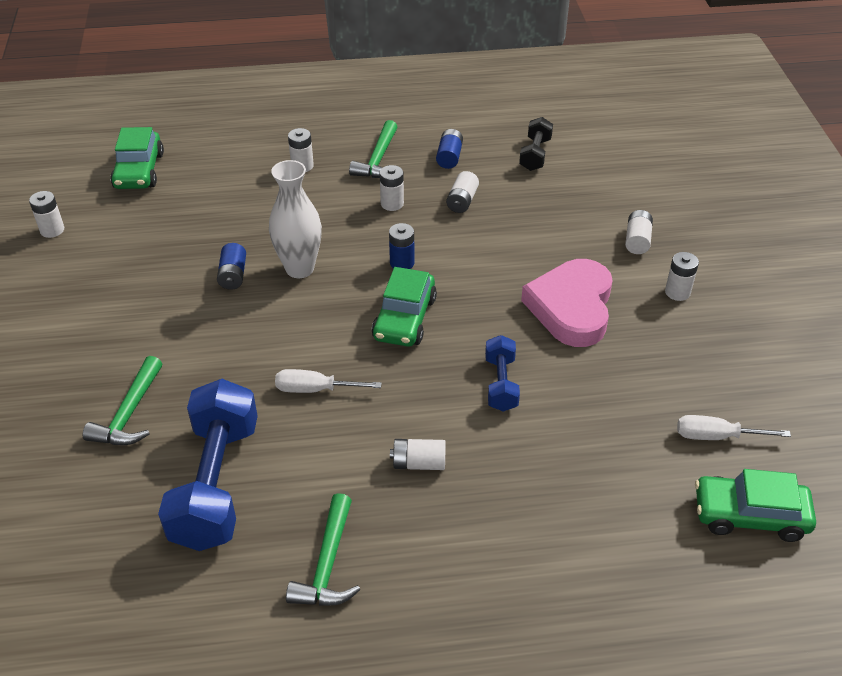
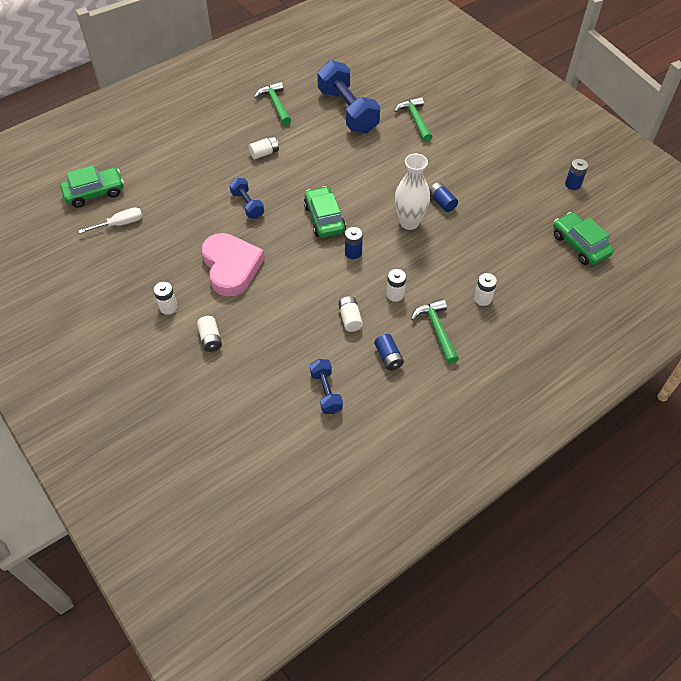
camera: 150 degrees right, 10 degrees up
white battery [29,191,64,238] -> blue battery [565,159,588,190]
white screwdriver [275,369,382,393] -> none
black dumbbell [519,117,553,171] -> blue dumbbell [310,359,343,414]

